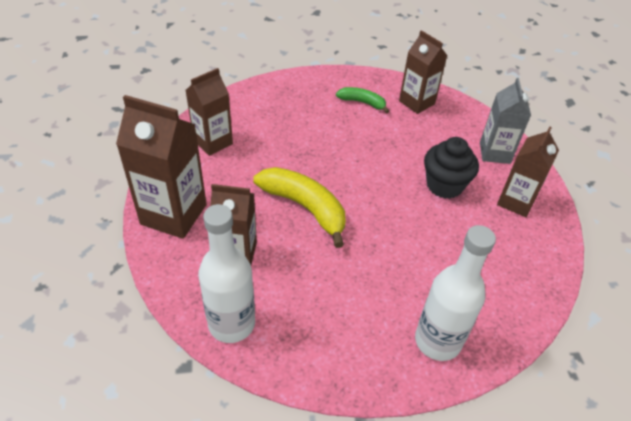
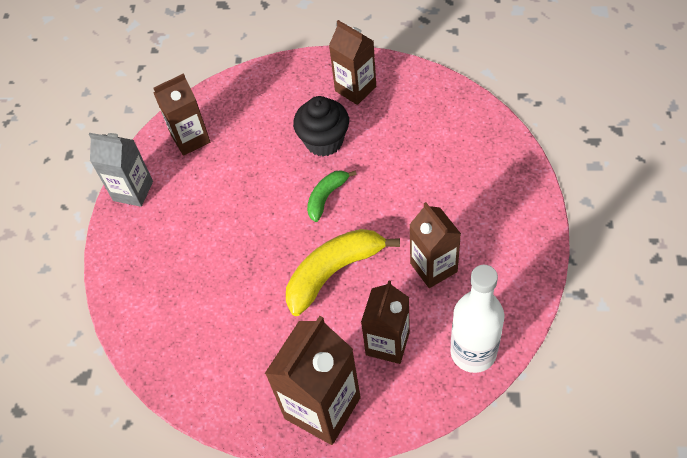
camera: 70 degrees left, 10 degrees up
brown carton [186,68,233,156] -> brown carton moved to [409,202,461,288]
green banana [336,87,389,113] -> green banana moved to [307,170,357,222]
white bottle [415,225,496,361] -> none
grey carton [480,78,531,164] -> grey carton moved to [89,133,153,207]

